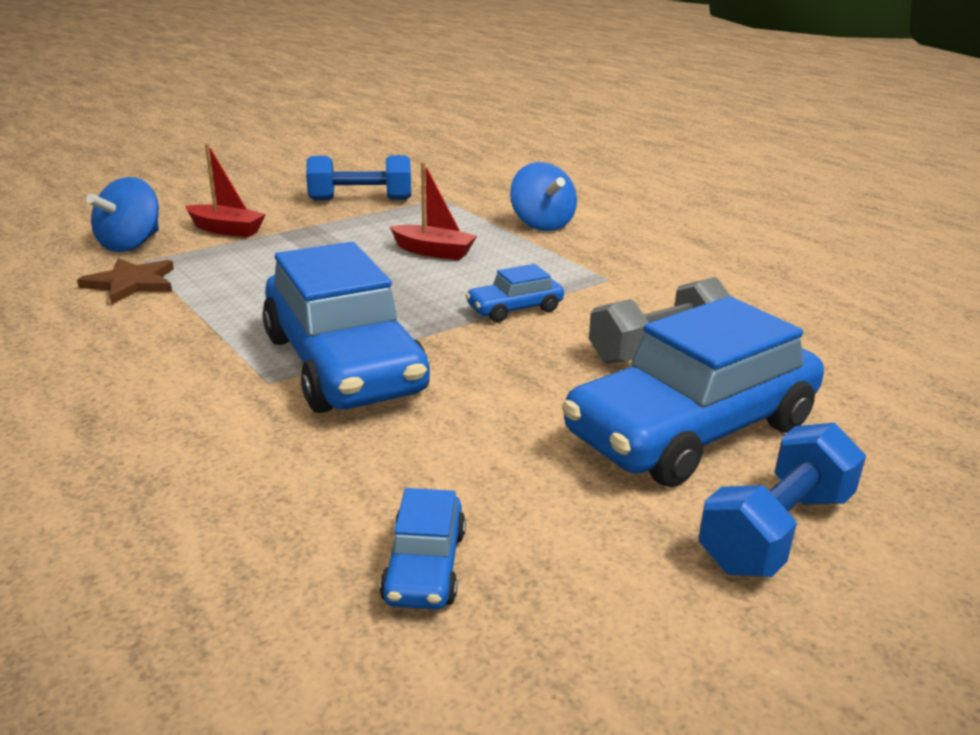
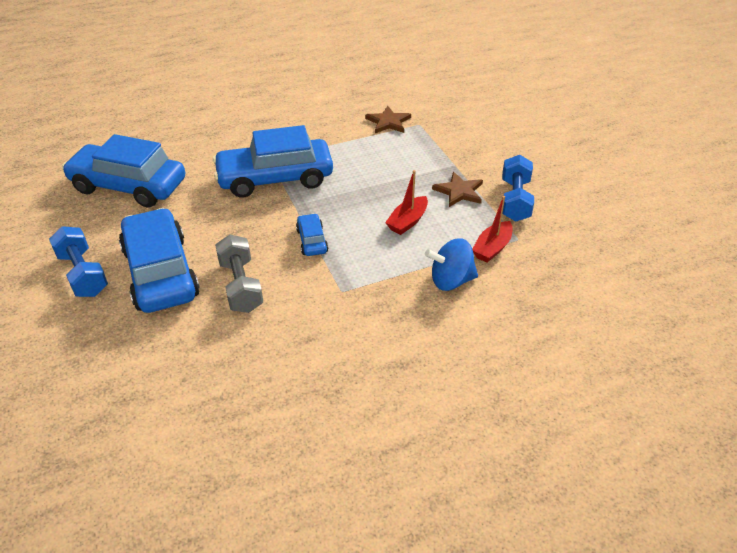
camera: 105 degrees right, 15 degrees up
blue spinning top [86,177,159,252] -> none
red boat [185,144,266,238] -> red boat moved to [472,196,513,262]
blue car [380,488,466,609] -> blue car [62,134,185,207], size x2.26
none -> brown star [432,172,483,207]

